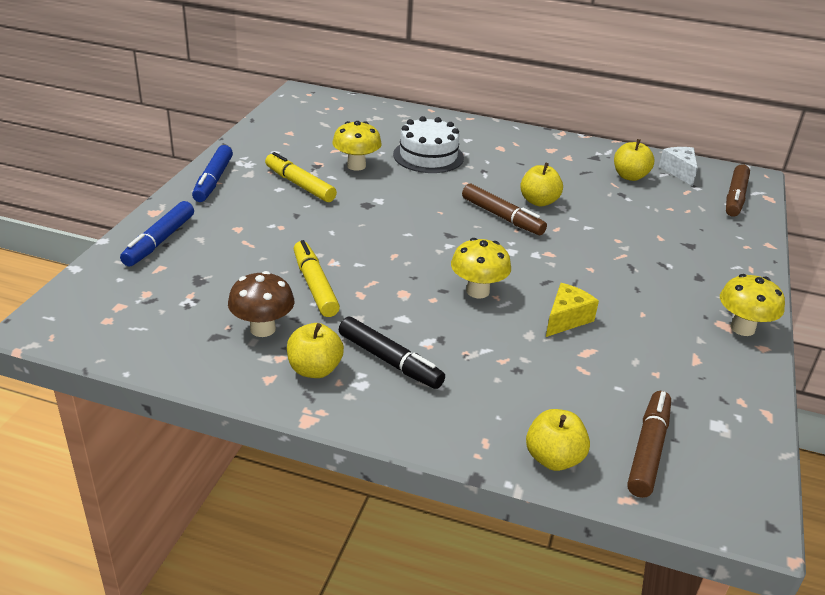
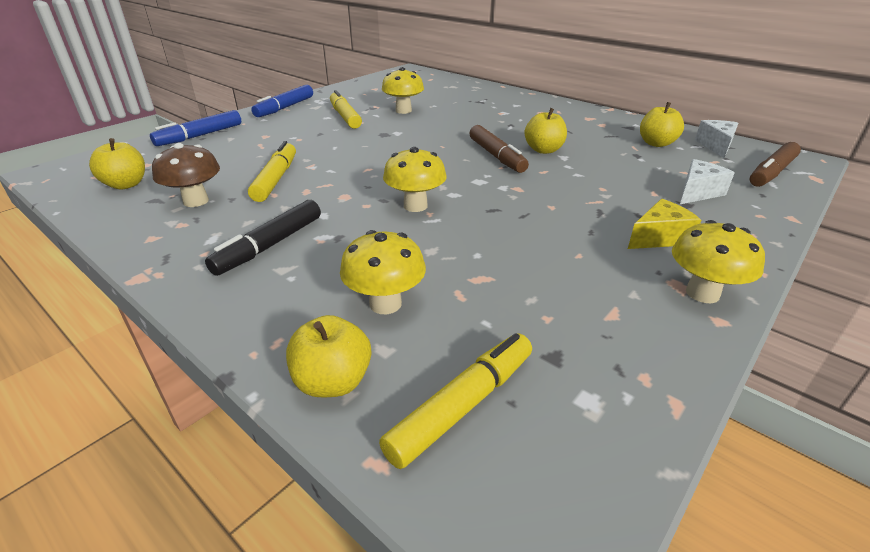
camera: 25 degrees right, 0 degrees up
yellow apple [287,323,344,378] -> yellow apple moved to [89,138,145,189]
black marker [339,317,445,389] -> black marker turned 60 degrees clockwise [205,200,321,276]
white cake [393,116,464,173] -> none
yellow cheese [546,283,599,337] -> yellow cheese moved to [628,199,701,249]
brown marker [627,391,671,498] -> yellow marker [379,333,532,469]
none -> yellow mushroom [340,230,426,314]
none -> white cheese [680,159,735,204]

